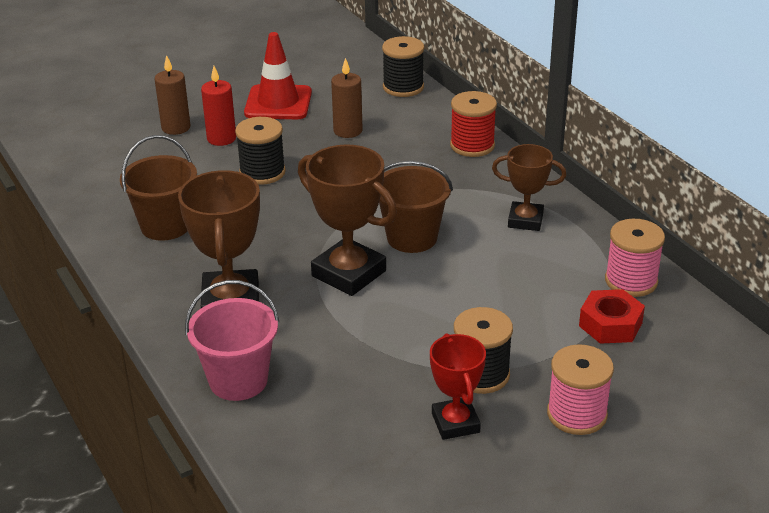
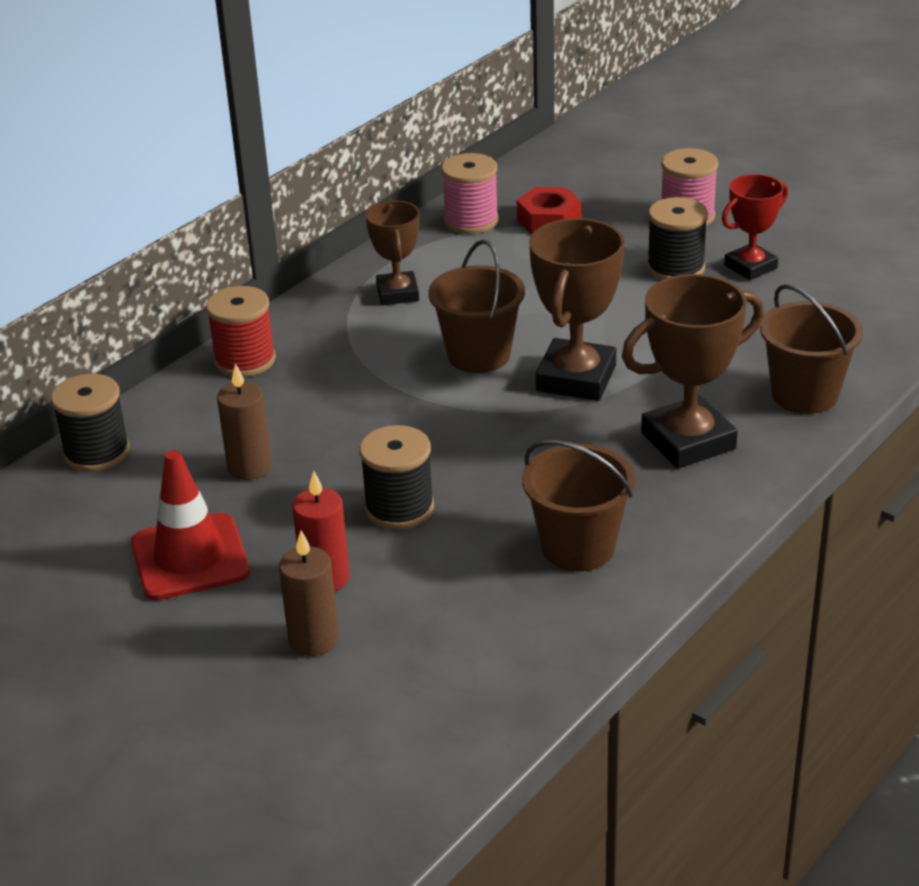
camera: 110 degrees left, 0 degrees up
pink bucket [185,280,279,401] -> brown bucket [760,284,863,414]

